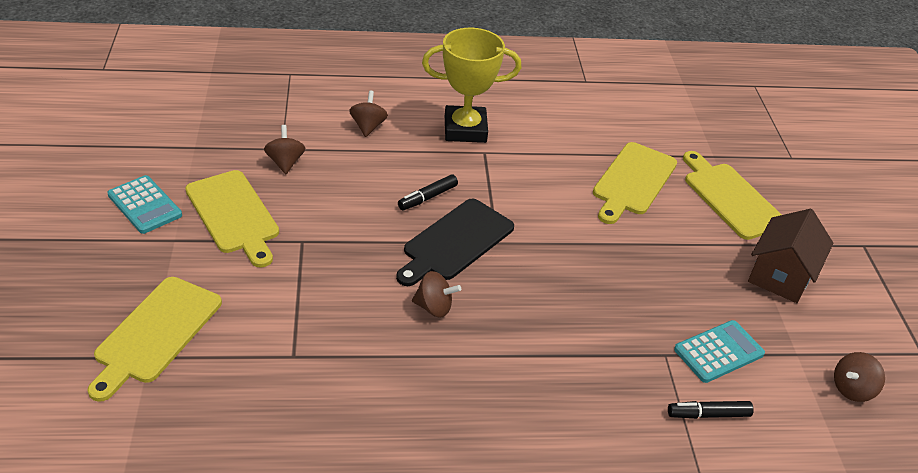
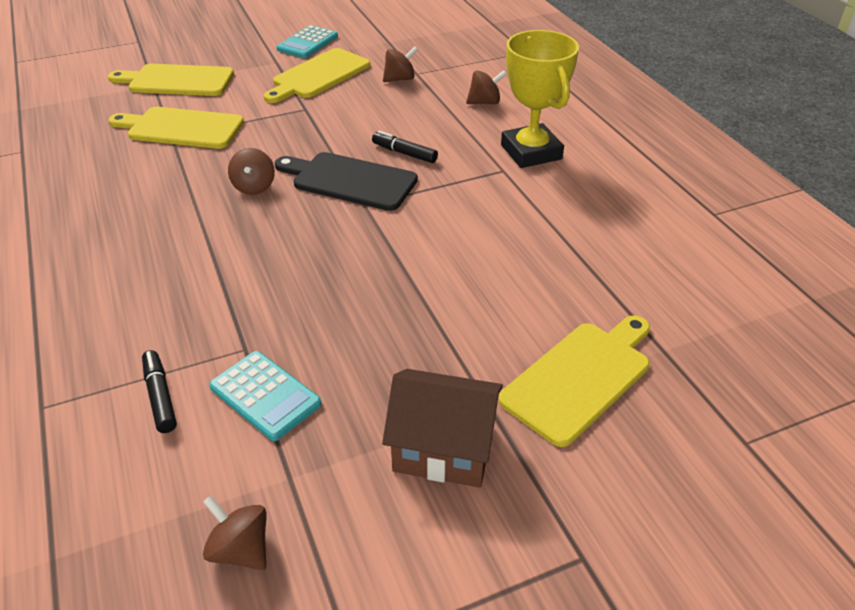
camera: 75 degrees right, 0 degrees up
yellow cutting board [593,142,677,224] -> yellow cutting board moved to [108,107,244,149]

